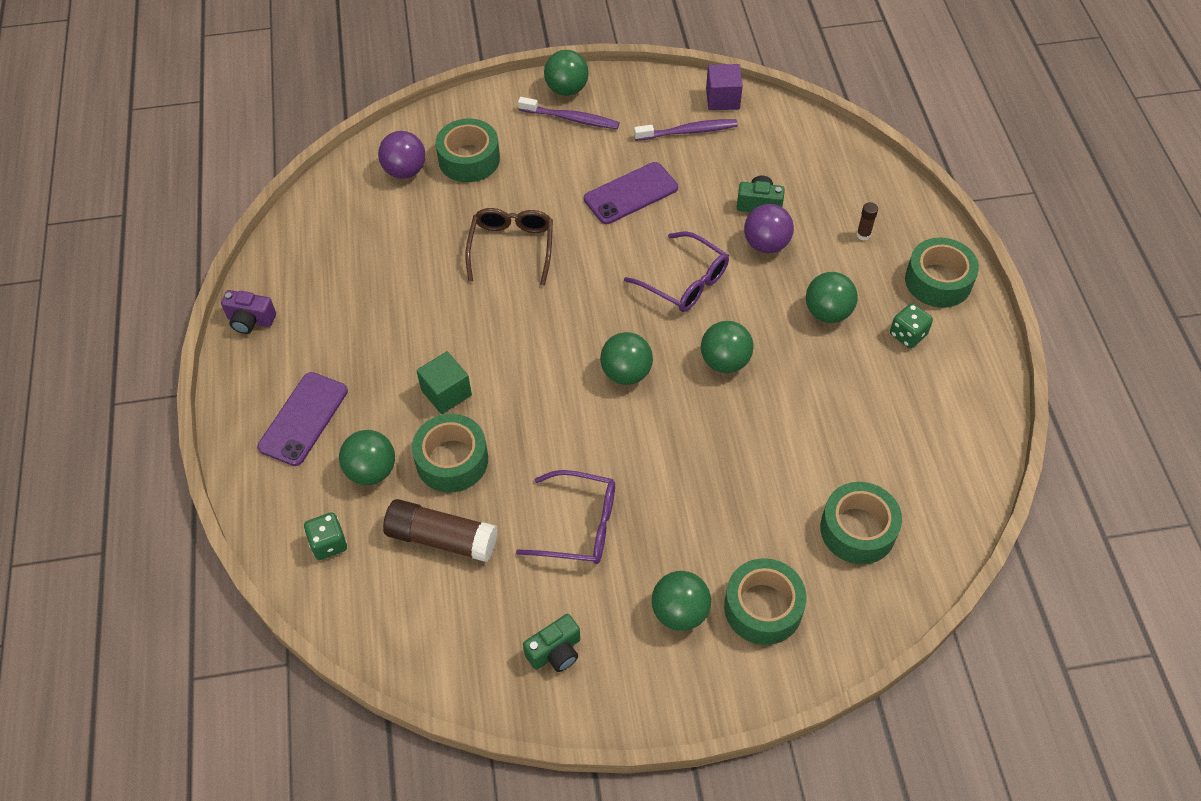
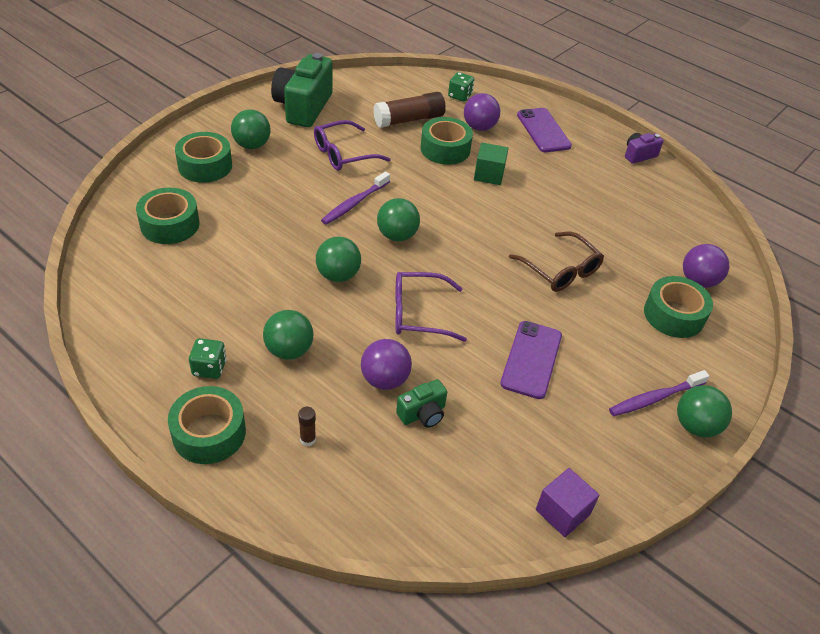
camera: 135 degrees right, 10 degrees down
green ball [339,430,395,485] -> purple ball [464,93,500,131]
green camera [523,614,580,672] -> green camera [271,53,333,127], size x2.03
purple toothbrush [634,119,738,141] -> purple toothbrush moved to [321,171,390,225]

